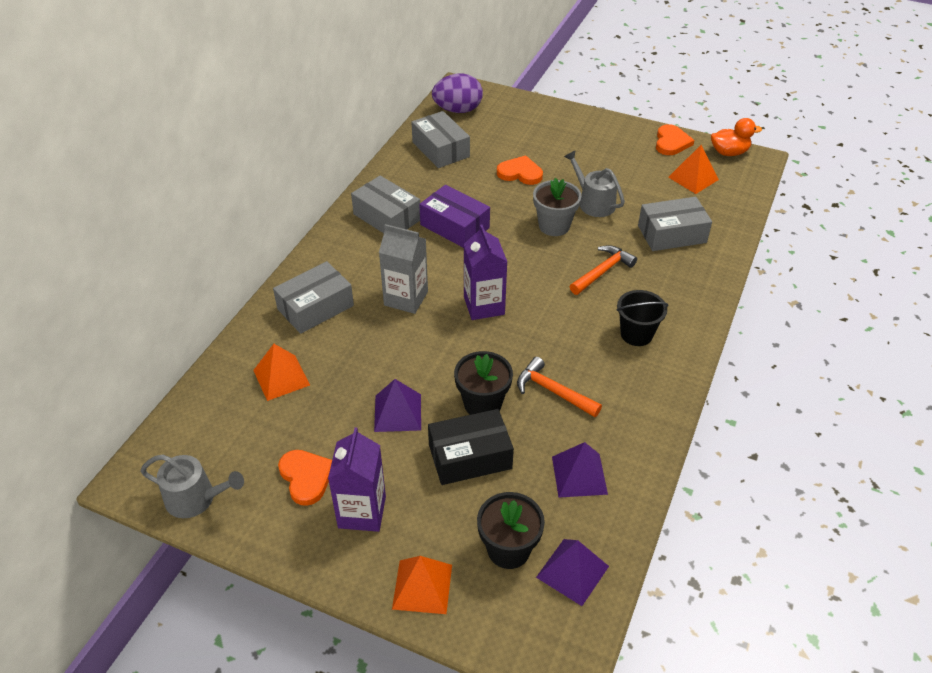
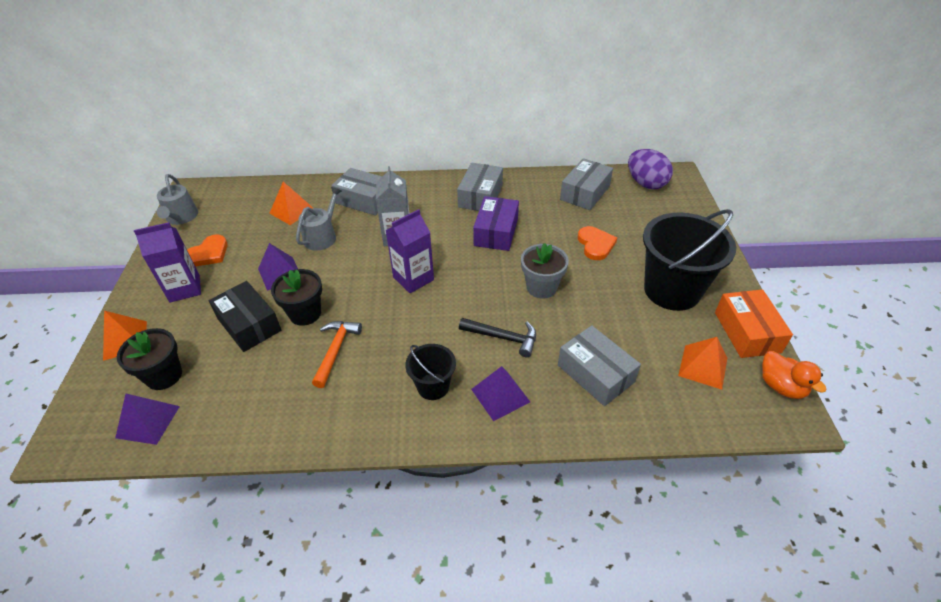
camera: 65 degrees right, 0 degrees up
purple pyramid [552,442,608,497] -> purple pyramid moved to [471,366,530,421]
grey watering can [564,150,625,217] -> grey watering can moved to [296,187,342,251]
orange hammer [570,245,637,295] -> black hammer [459,318,536,357]
orange heart [656,124,695,155] -> orange box [715,289,793,358]
none -> black bucket [643,209,736,311]

